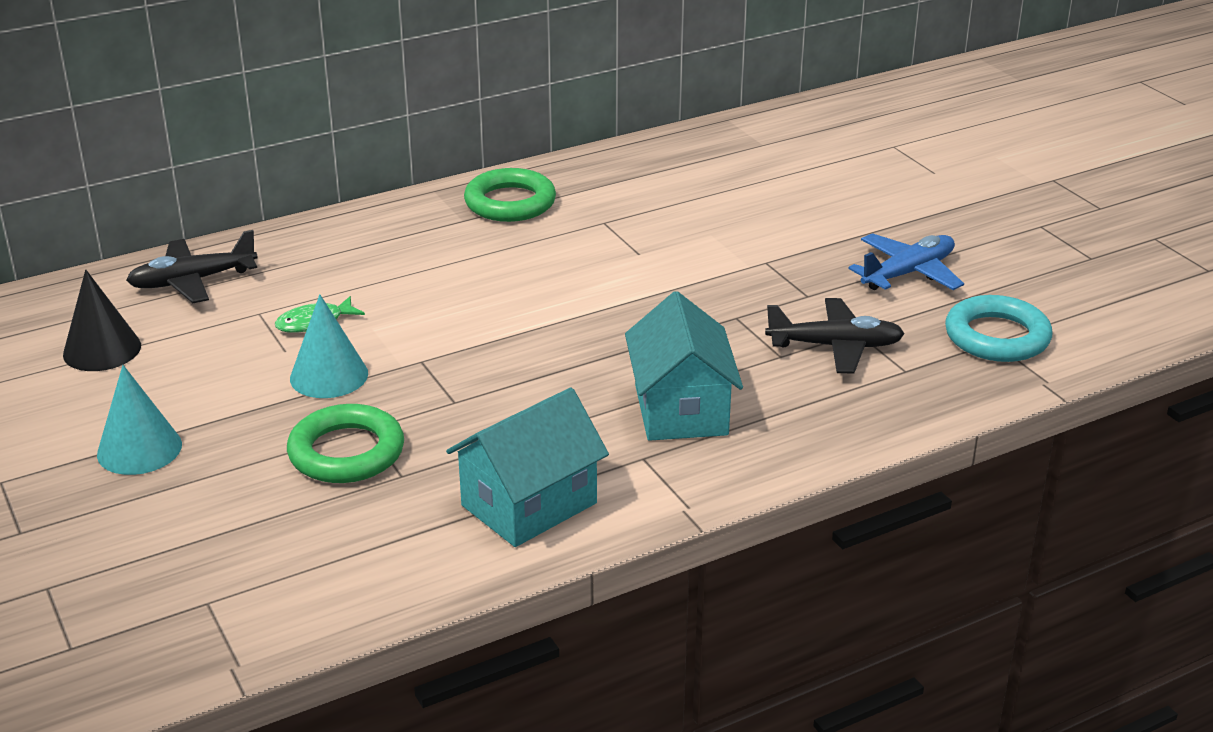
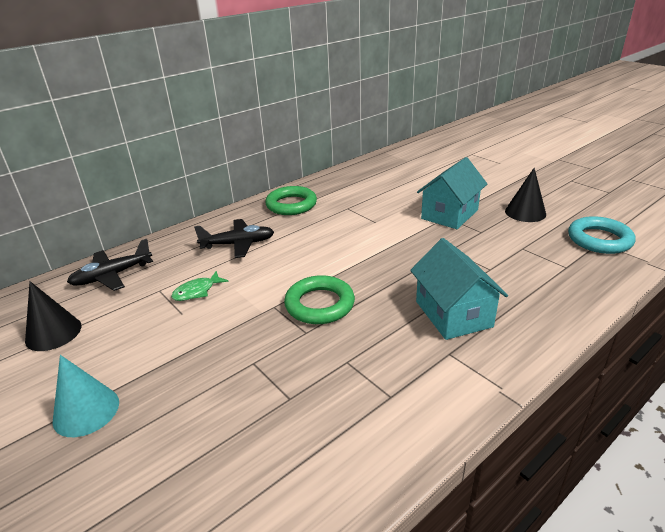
camera: 10 degrees left, 0 degrees up
green ring [287,404,404,483] -> green ring moved to [284,275,355,324]
turquoise cone [290,294,368,398] -> none
turquoise house [446,388,609,547] -> turquoise house moved to [417,157,487,229]
black plane [765,298,905,373] -> black plane moved to [194,219,274,258]
blue plane [848,233,964,290] -> black cone [505,168,546,222]

